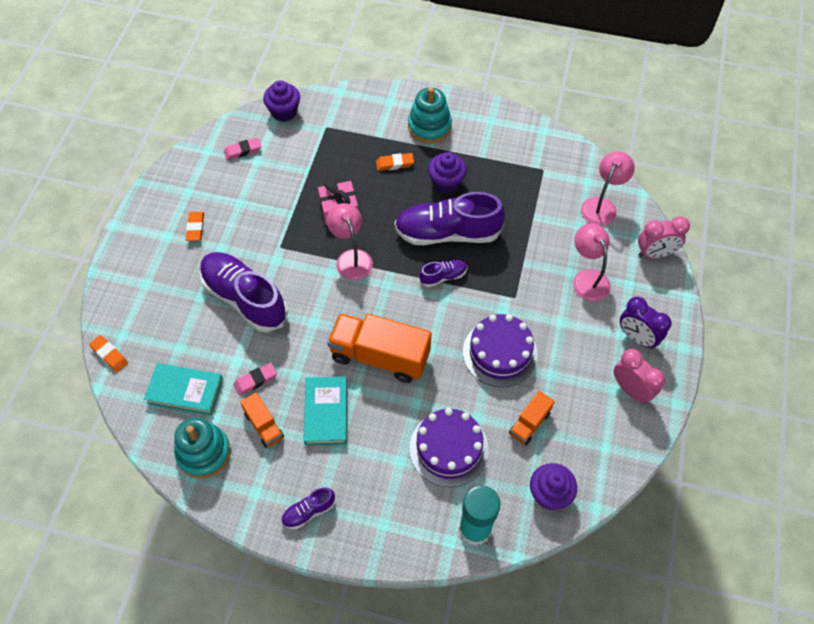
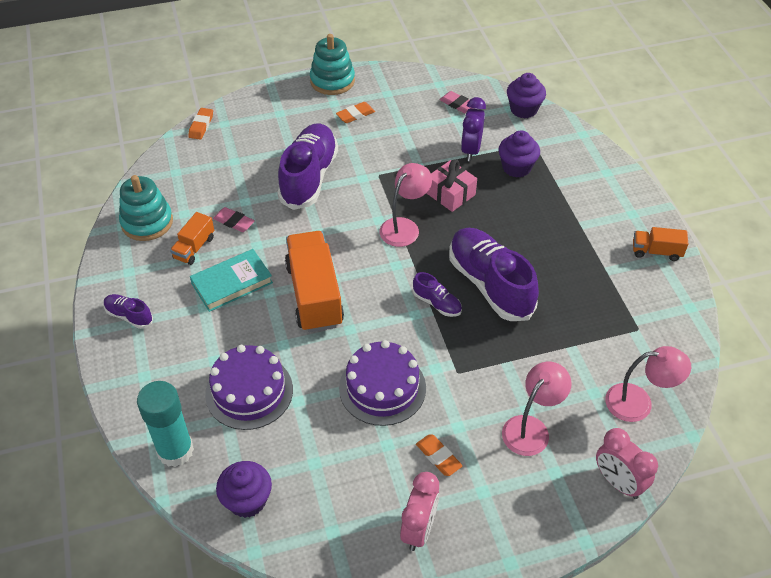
camera: 60 degrees right, 10 degrees down
turquoise book [144,363,223,415] -> none
orange eraser [376,153,414,171] -> orange eraser moved to [416,434,463,476]
turquoise stacking toy [408,87,452,143] -> turquoise stacking toy moved to [310,34,355,95]
purple cupcake [428,152,467,194] -> purple cupcake moved to [498,130,540,178]
orange truck [509,391,555,445] -> orange truck moved to [633,227,688,261]
purple clock [620,297,672,349] -> purple clock moved to [461,97,486,161]

